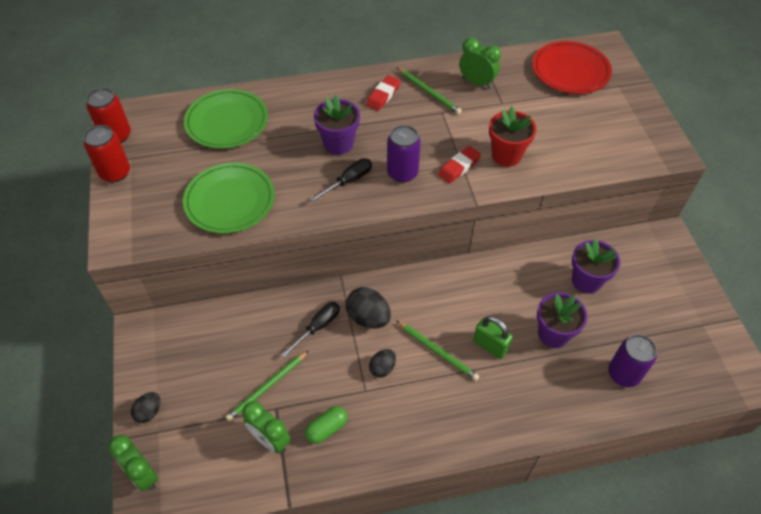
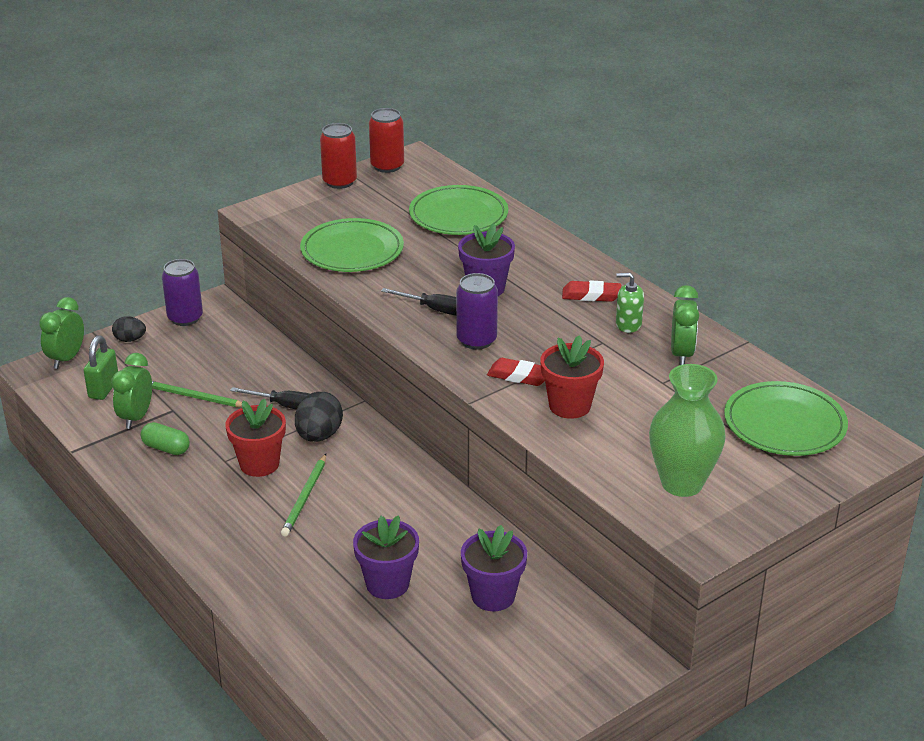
camera: 65 degrees right, 20 degrees down
black egg [369,349,396,378] -> red flower pot [226,399,286,477]
green pencil [397,68,462,114] -> green soap dispenser [616,273,644,333]
green padlock [473,316,513,359] -> green padlock moved to [83,335,118,400]
red plate [533,41,612,94] -> green plate [724,381,848,456]
purple can [608,335,657,387] -> purple can moved to [162,259,203,326]
none -> green vase [649,364,726,497]

